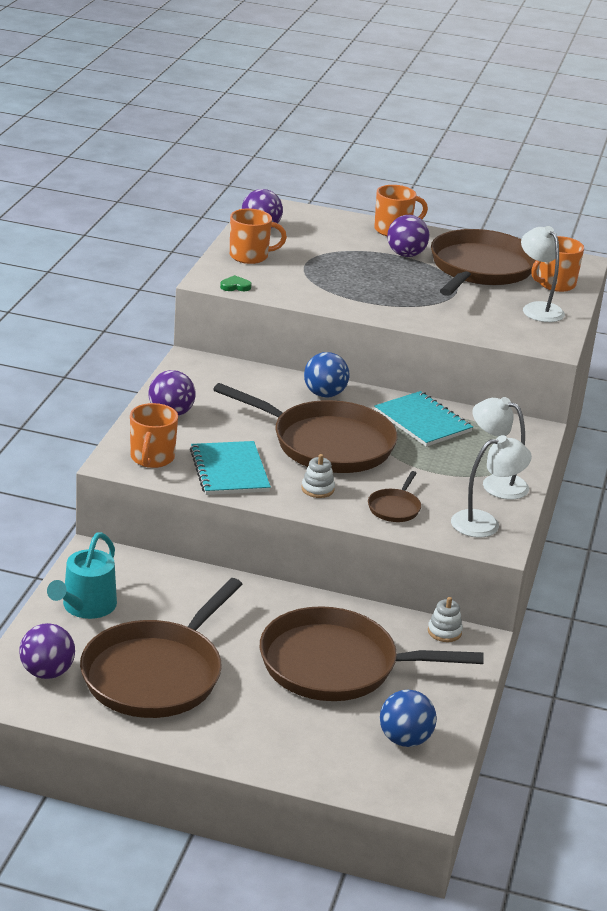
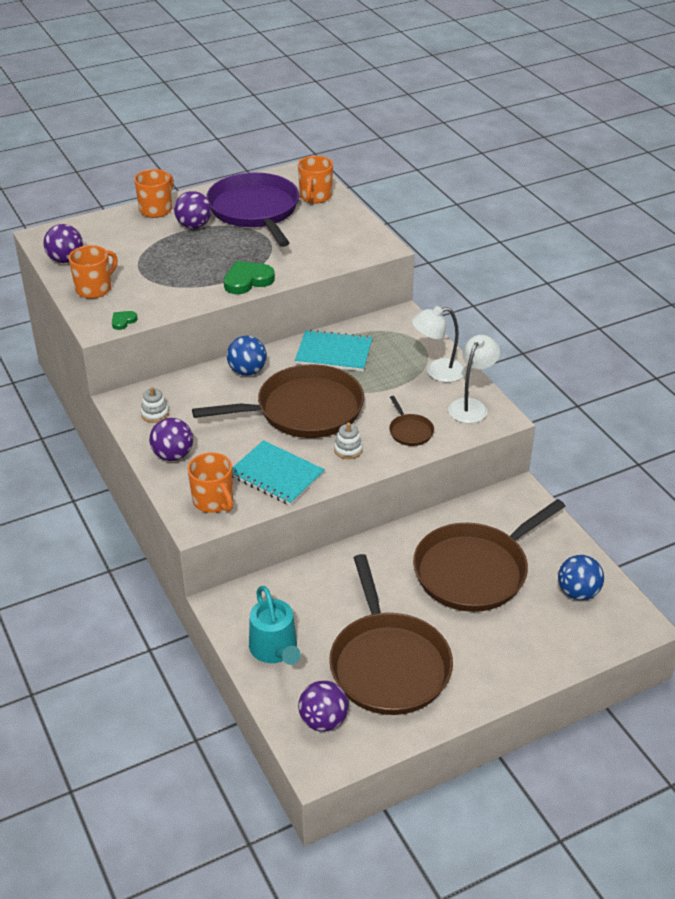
camera: 40 degrees left, 10 degrees up
white stacking toy [428,597,463,642] -> white stacking toy moved to [141,387,169,423]
brown pan [431,229,536,296] -> purple pan [206,172,299,247]
white lamp [521,226,565,322] -> none
none -> green heart [224,261,275,294]

